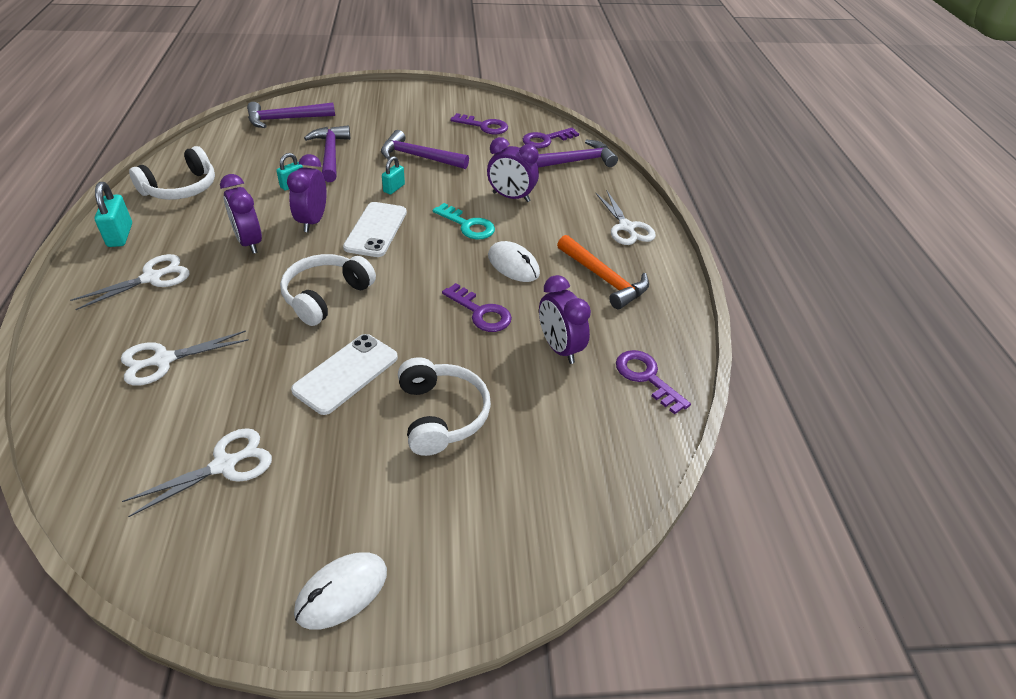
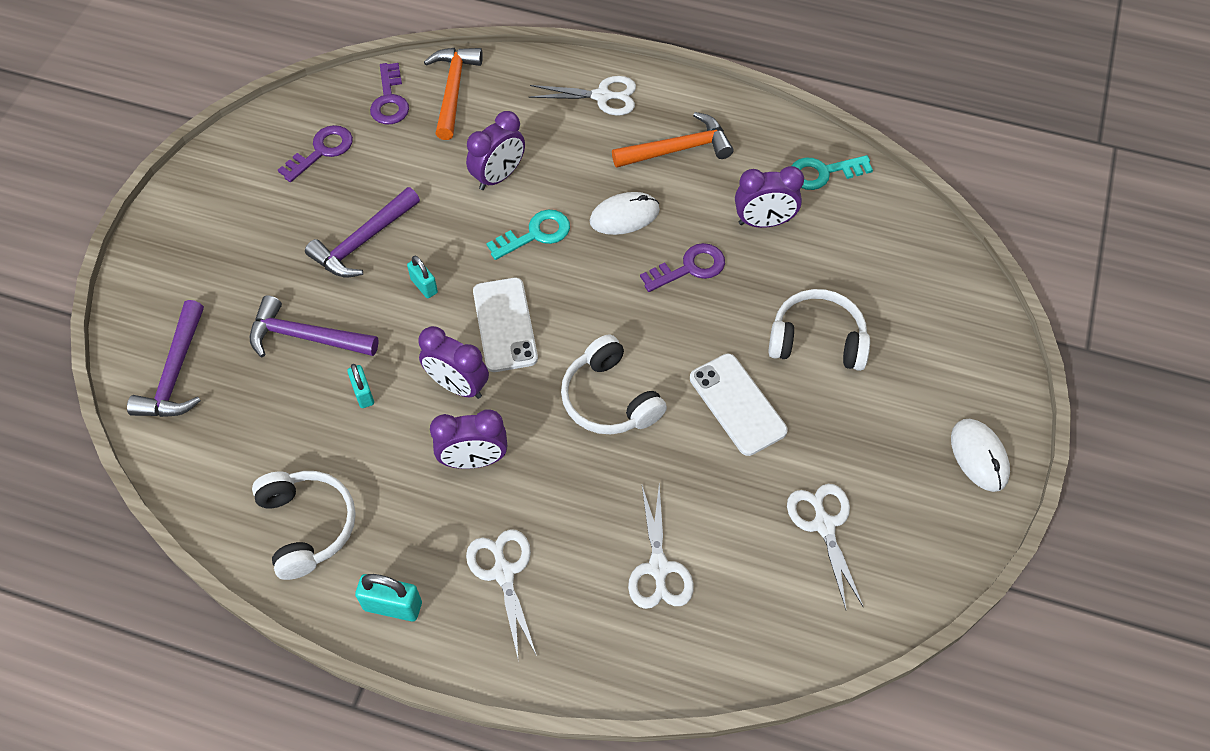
camera: 65 degrees left, 15 degrees up
white phone [343,202,407,257] -> white phone turned 45 degrees clockwise [473,278,538,372]
purple hammer [536,139,618,168] -> orange hammer [424,48,483,140]
purple key [616,350,691,414] -> turquoise key [792,155,873,190]

